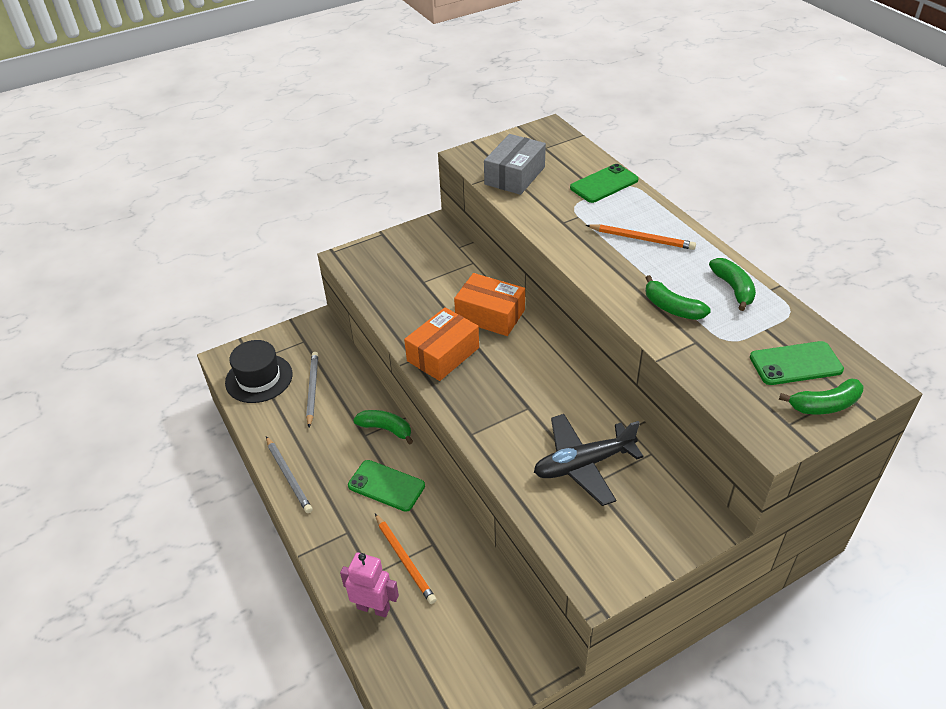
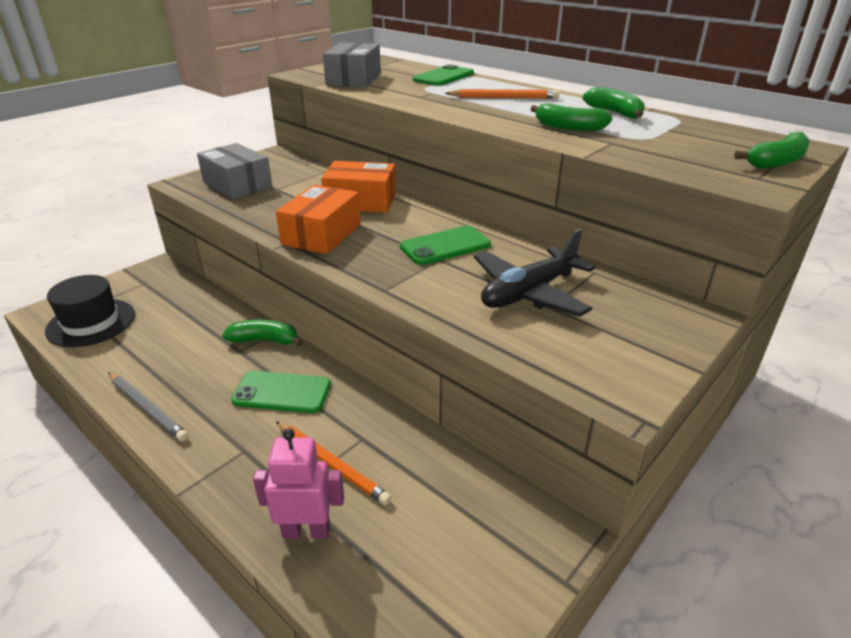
camera: 20 degrees left, 10 degrees down
grey pencil [306,352,318,427] -> none
green phone [750,341,844,385] -> green phone moved to [400,226,491,265]
none -> grey box [197,143,272,199]

